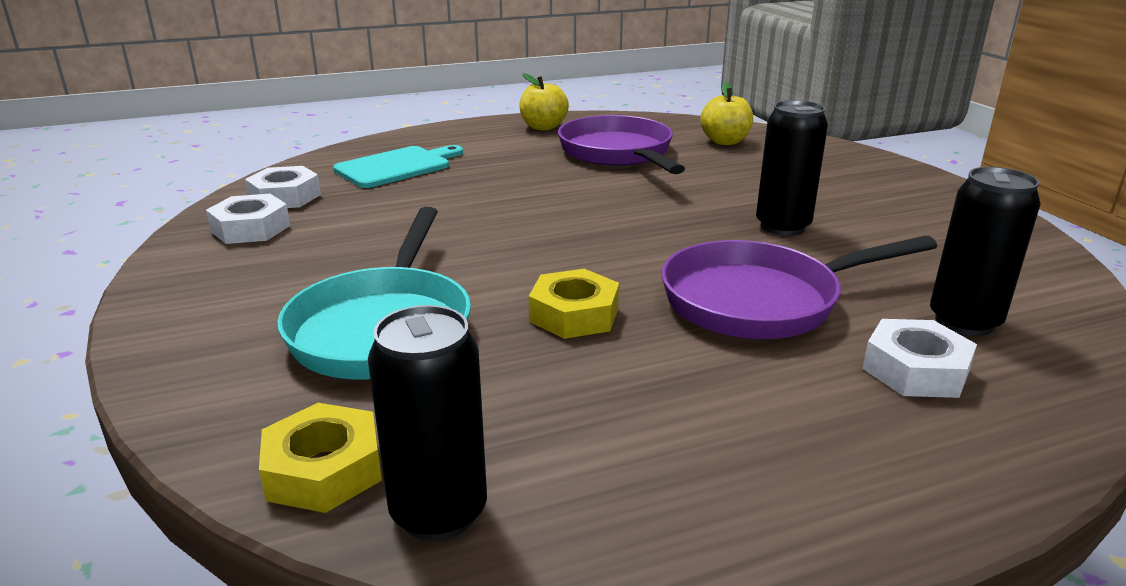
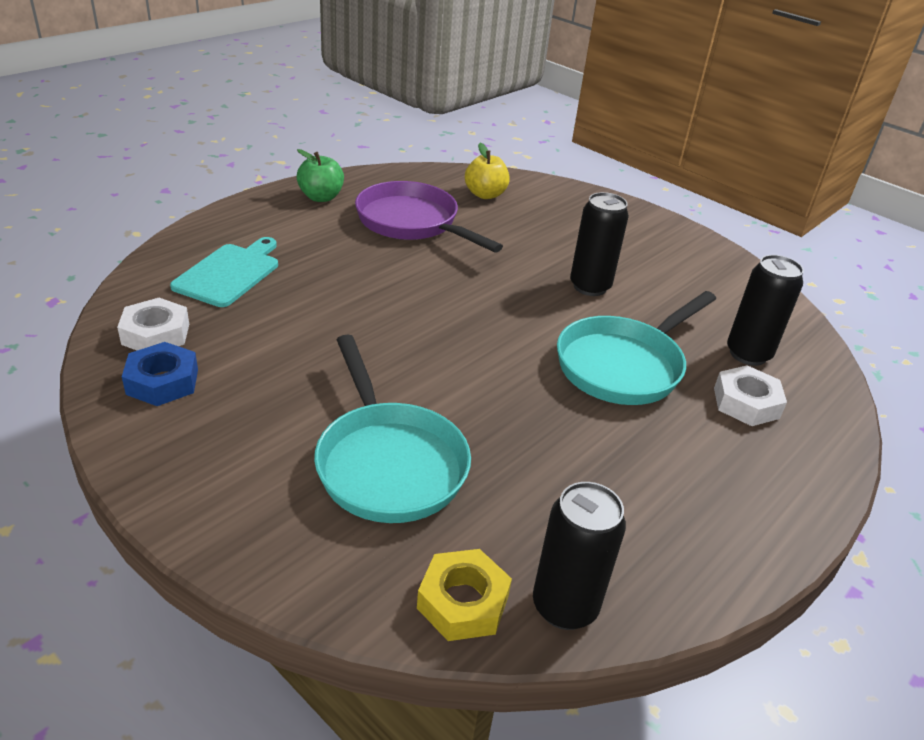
camera: 30 degrees left, 10 degrees up
white nut [206,194,290,244] -> blue nut [122,342,198,406]
yellow apple [519,73,569,131] -> green apple [297,149,344,202]
yellow nut [529,269,619,339] -> none
purple pan [661,236,937,339] -> turquoise pan [557,291,716,405]

